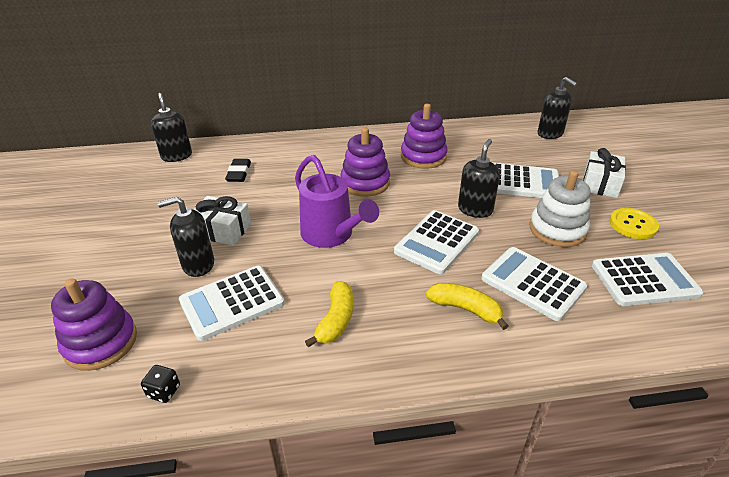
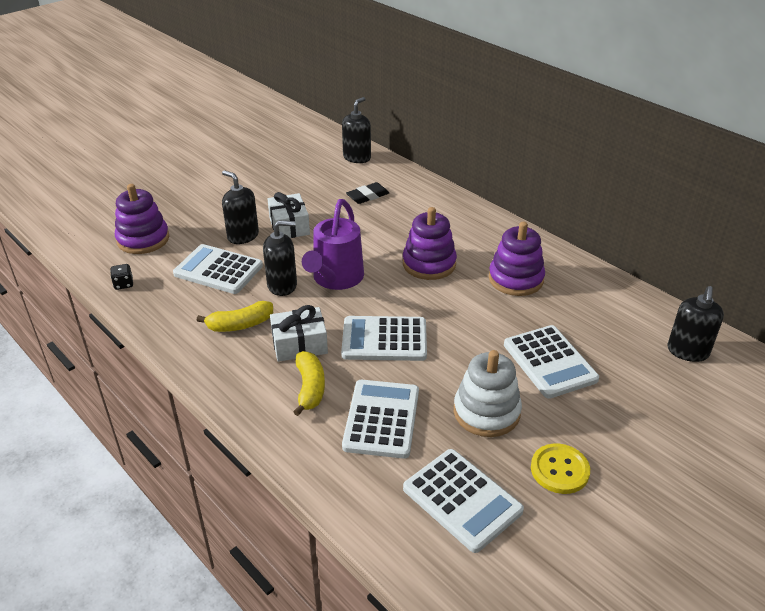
camera: 55 degrees right, 0 degrees up
black soap dispenser [458,139,500,218] -> black soap dispenser moved to [263,220,297,296]
white gift [583,148,626,198] -> white gift moved to [270,305,328,362]

